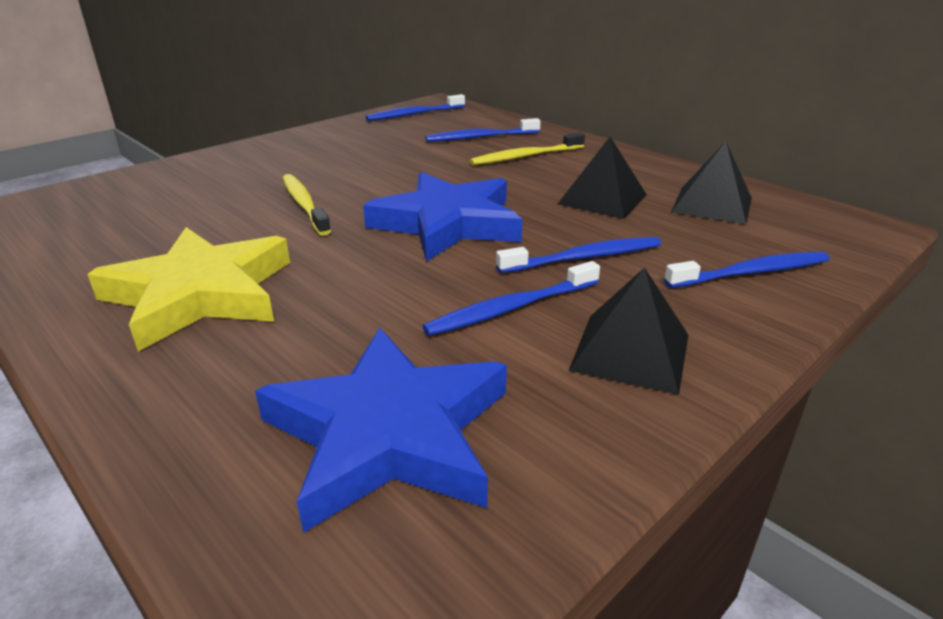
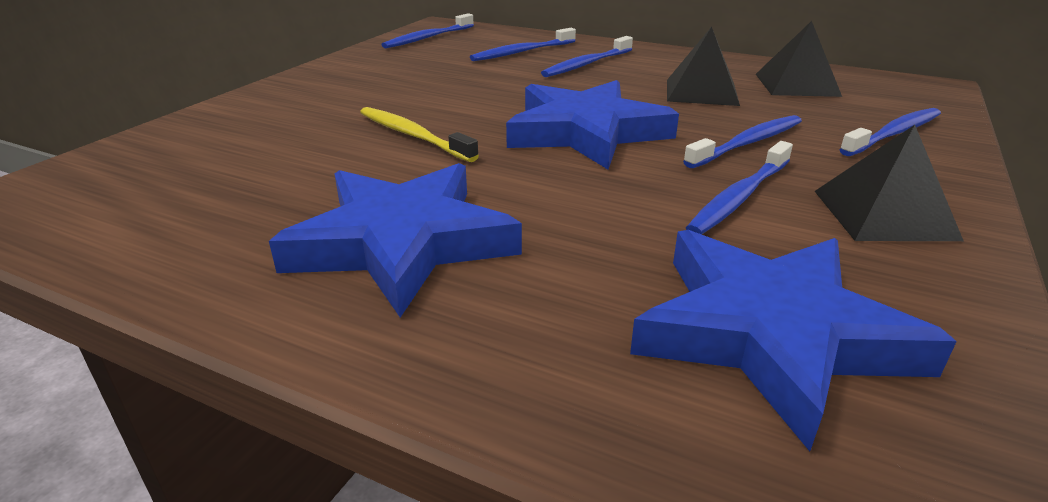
camera: 20 degrees left, 0 degrees up
yellow star [87,227,290,351] -> blue star [269,163,522,317]
yellow toothbrush [469,133,585,165] -> blue toothbrush [541,36,633,77]

